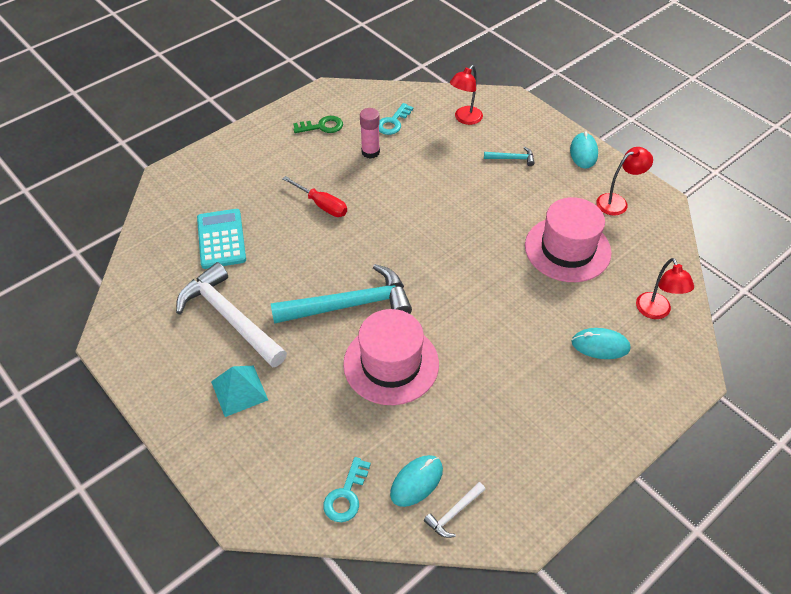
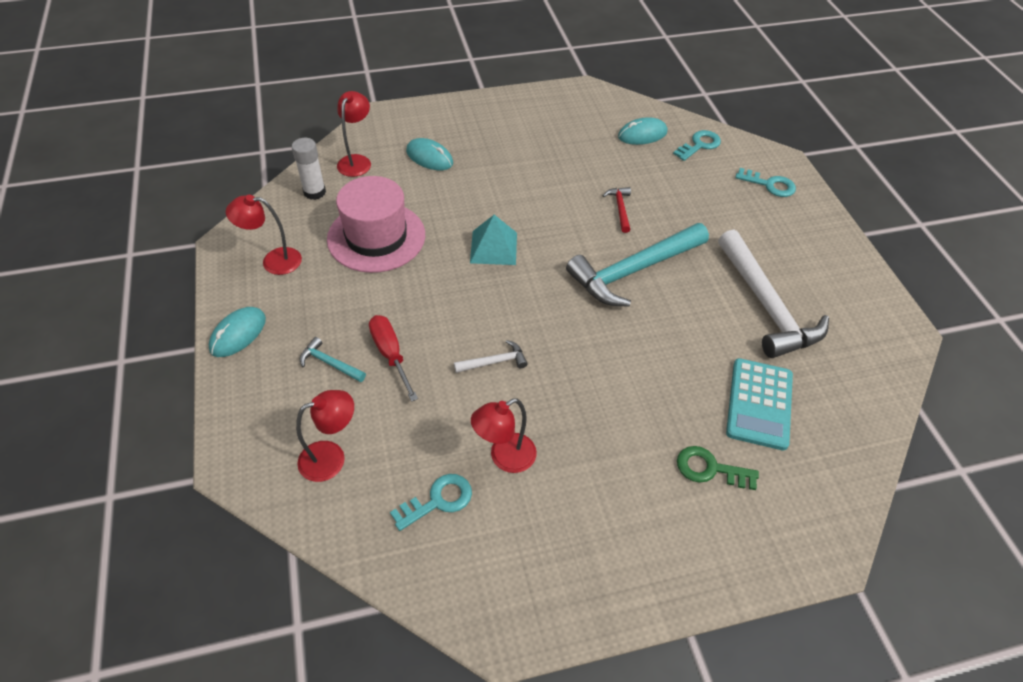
camera: 155 degrees left, 0 degrees up
turquoise pyramid [211,366,268,417] -> turquoise pyramid moved to [470,215,517,265]
turquoise hammer [271,264,412,324] -> turquoise hammer turned 45 degrees counterclockwise [566,223,709,307]
red screwdriver [282,176,347,217] -> red screwdriver moved to [369,315,418,402]
green key [293,116,343,133] -> green key moved to [677,446,759,490]
pink hat [343,309,439,405] -> red hammer [603,187,631,233]
pink glue stick [360,108,380,159] -> red lamp [471,398,537,473]
white hammer [424,482,485,538] -> white hammer moved to [454,340,527,373]
none -> white glue stick [292,138,326,200]
none -> turquoise key [735,168,796,197]

